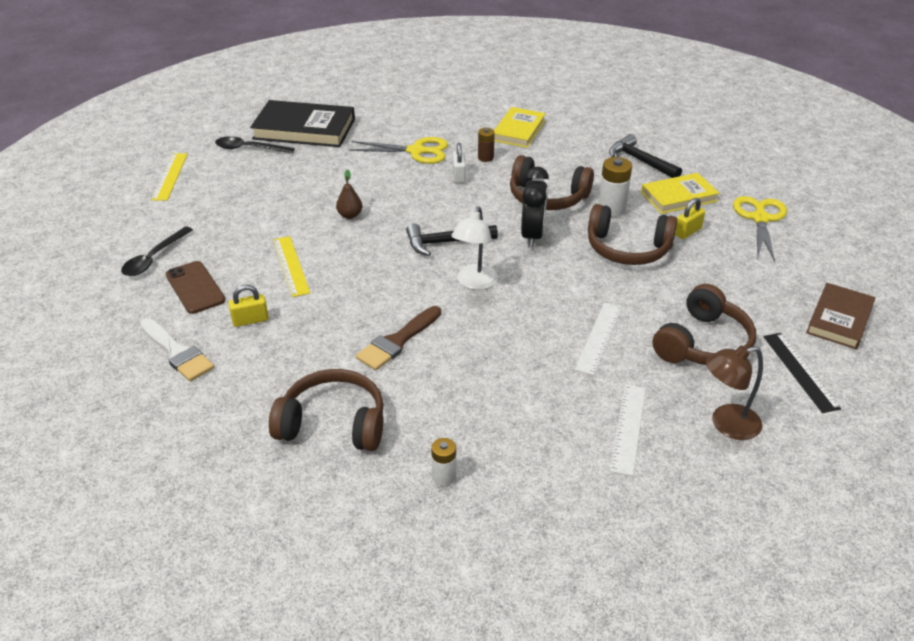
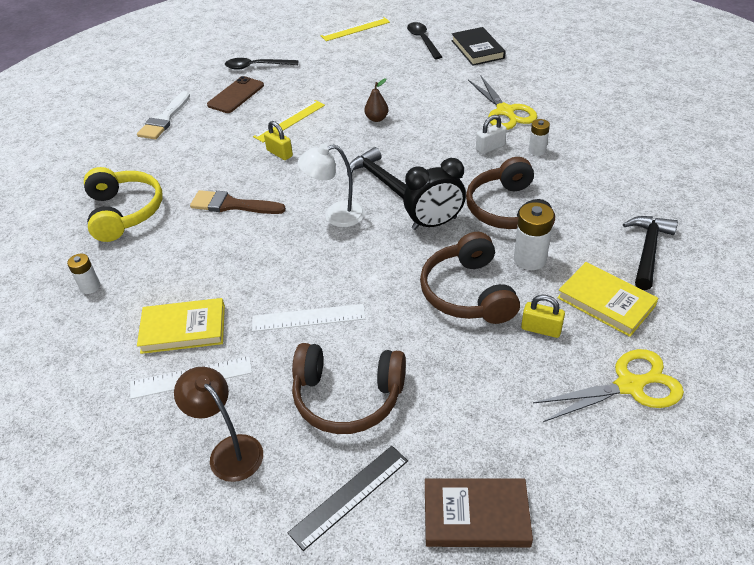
camera: 65 degrees right, 5 degrees up
yellow padlock [229,285,269,327] -> yellow padlock moved to [264,121,293,160]
black book [250,100,355,147] -> black book [452,27,505,66], size x0.64
brown headphones [269,369,384,451] -> yellow headphones [84,167,162,242]
brown battery [478,128,495,162] -> white battery [529,119,550,156]
yellow book [494,107,546,148] -> yellow book moved to [137,298,225,354]

